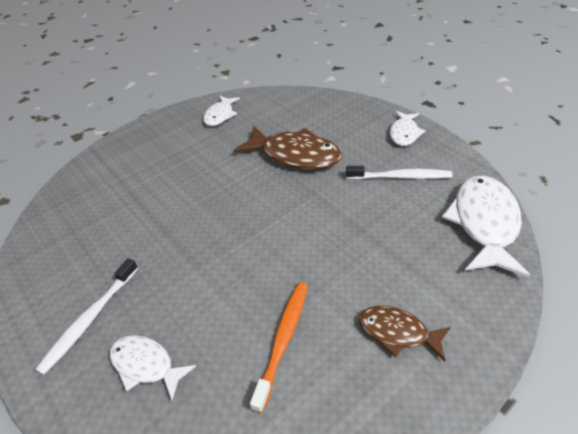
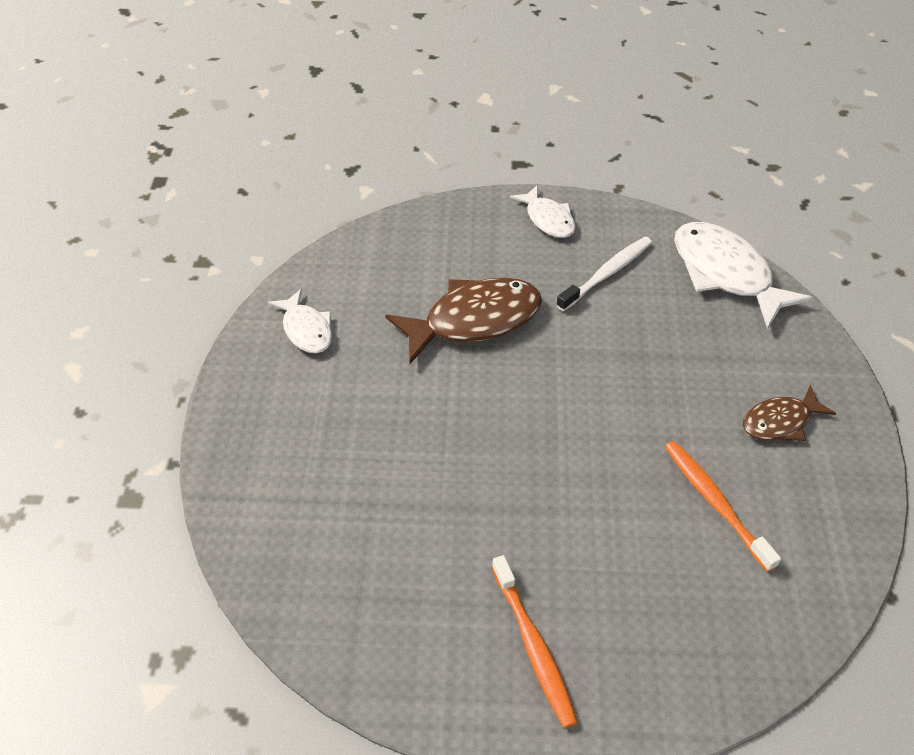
camera: 50 degrees left, 5 degrees up
white toothbrush [35,258,138,375] -> orange toothbrush [492,555,578,728]
white fish [110,335,196,401] -> none

